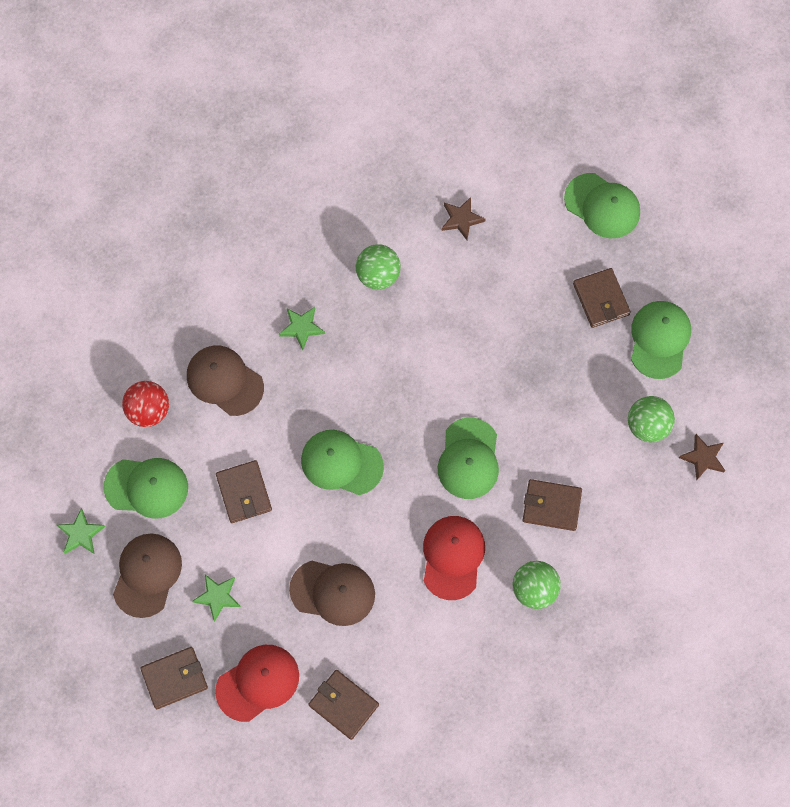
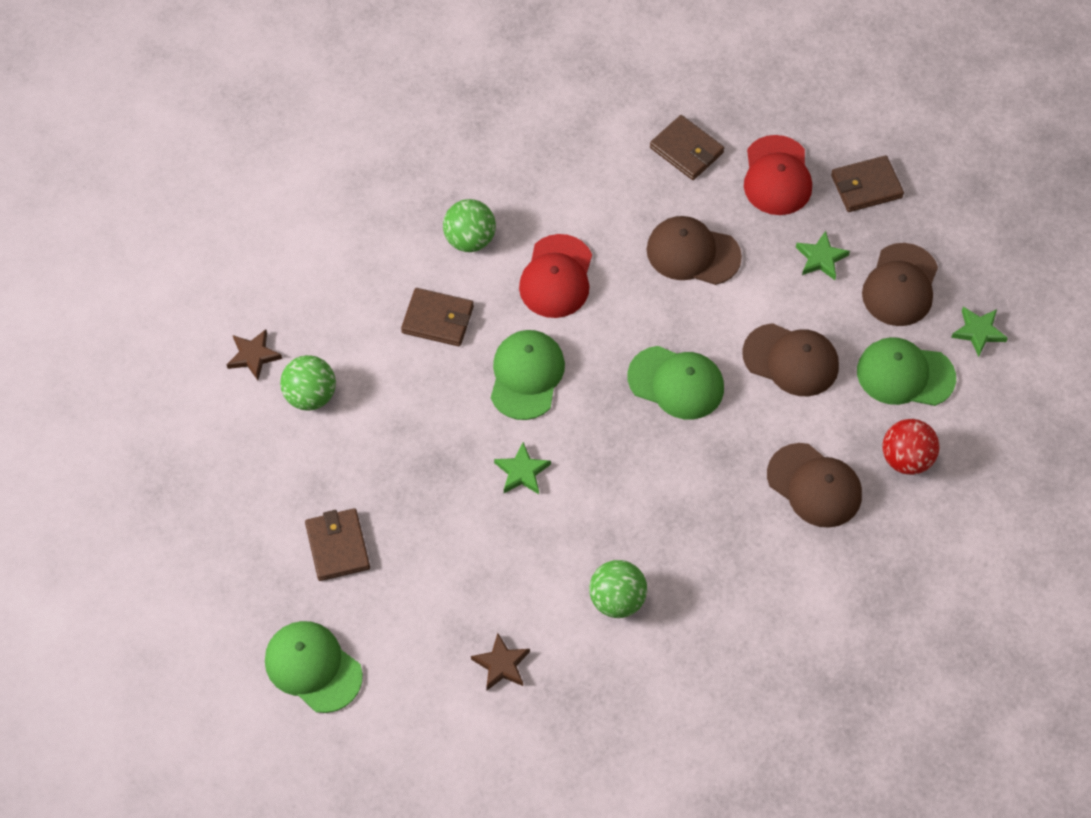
camera: 175 degrees left, 10 degrees down
red cap [215,645,299,722] -> red cap turned 60 degrees counterclockwise [744,135,812,215]
brown wallet [216,460,272,523] -> brown cap [742,323,839,396]
green star [279,307,325,350] -> green star moved to [494,442,551,494]
green cap [631,301,691,379] -> none

